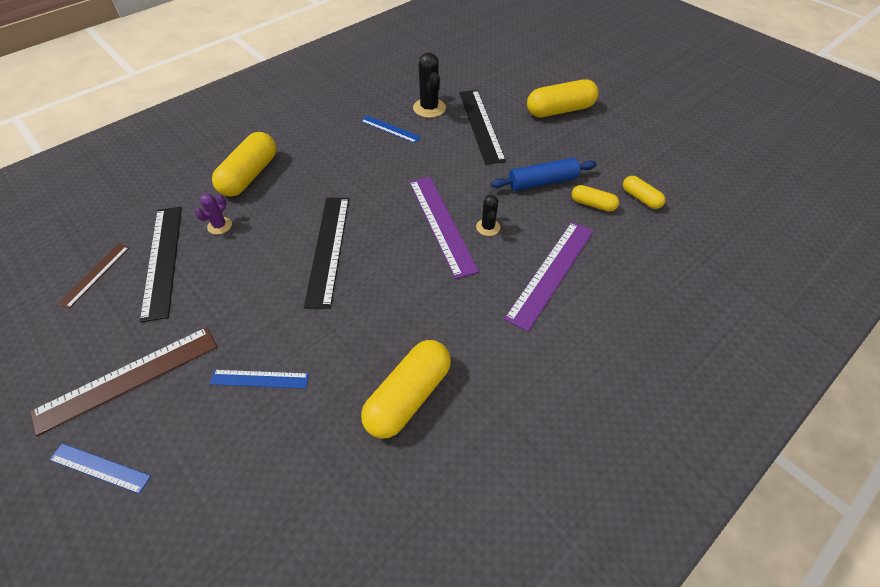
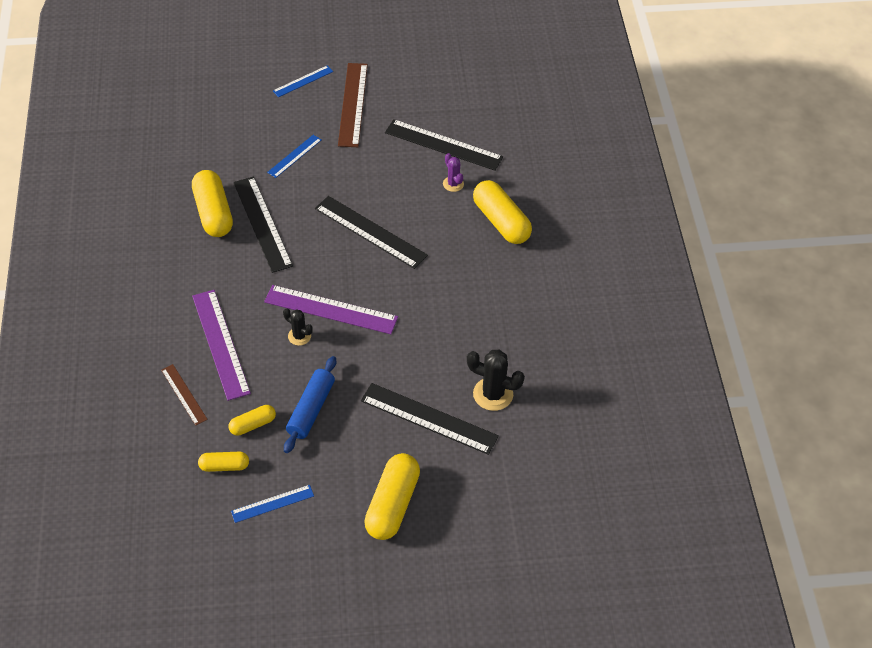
camera: 125 degrees right, 0 degrees up
brown ruler [58,244,130,309] -> brown ruler moved to [161,364,208,426]
blue ruler [361,115,421,143] -> blue ruler moved to [231,485,314,523]
none -> black ruler [234,177,293,273]

